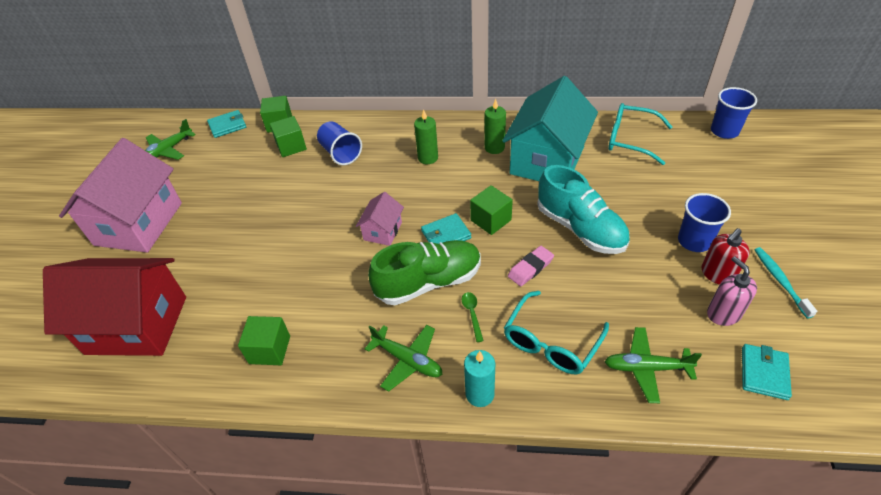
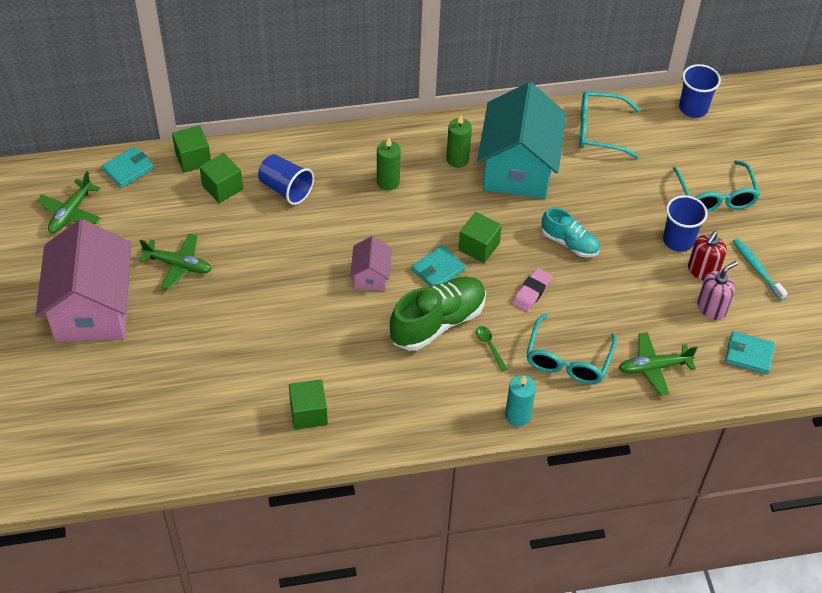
camera: 20 degrees left, 5 degrees up
red house [43,258,186,356] -> none
green plane [365,325,443,392] -> green plane moved to [139,233,212,290]
turquoise shoe [537,165,630,254] -> turquoise shoe [542,208,600,257], size x0.60
pink soap dispenser [707,256,757,326] -> pink soap dispenser turned 90 degrees clockwise [697,261,738,320]
turquoise wallet [742,344,792,400] -> turquoise wallet turned 75 degrees counterclockwise [725,331,775,374]
none -> turquoise glasses [672,160,760,212]

